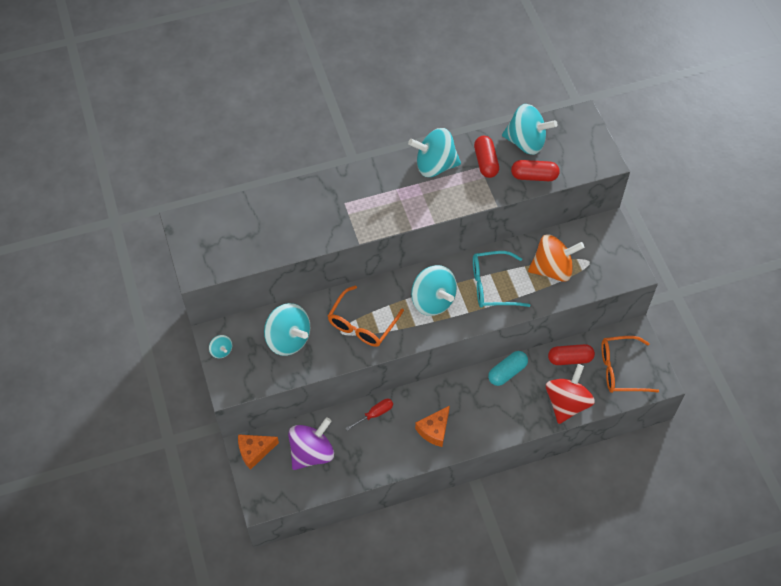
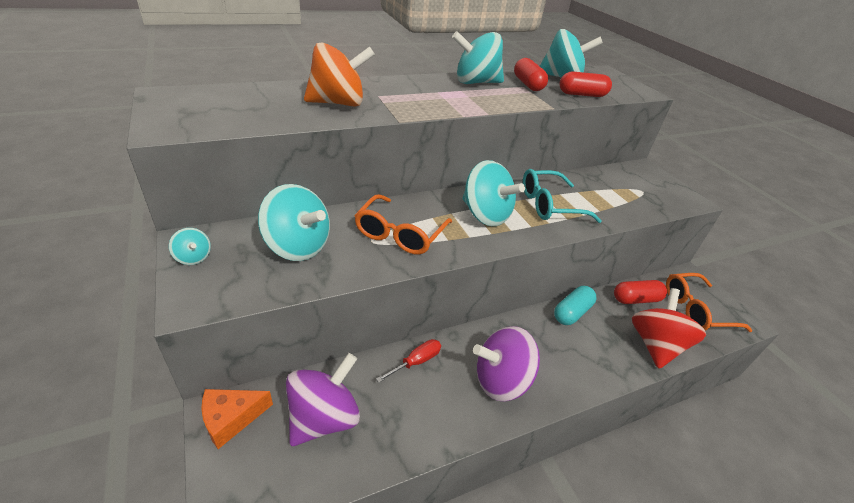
camera: 10 degrees left, 20 degrees down
orange cheese [415,406,450,447] -> purple spinning top [473,326,540,401]
orange spinning top [528,234,584,282] -> orange spinning top moved to [304,42,375,107]

